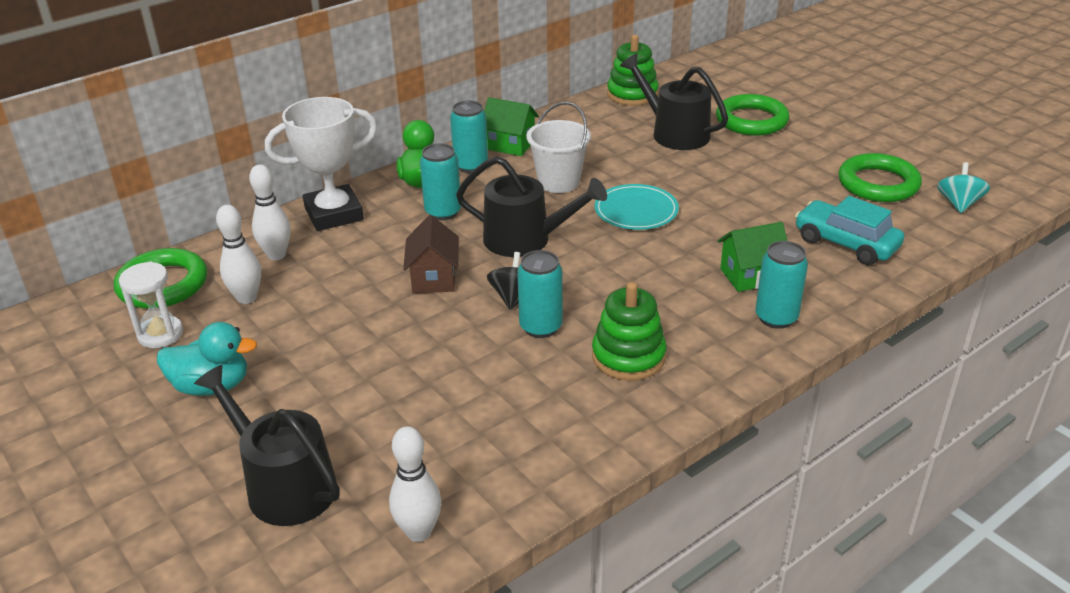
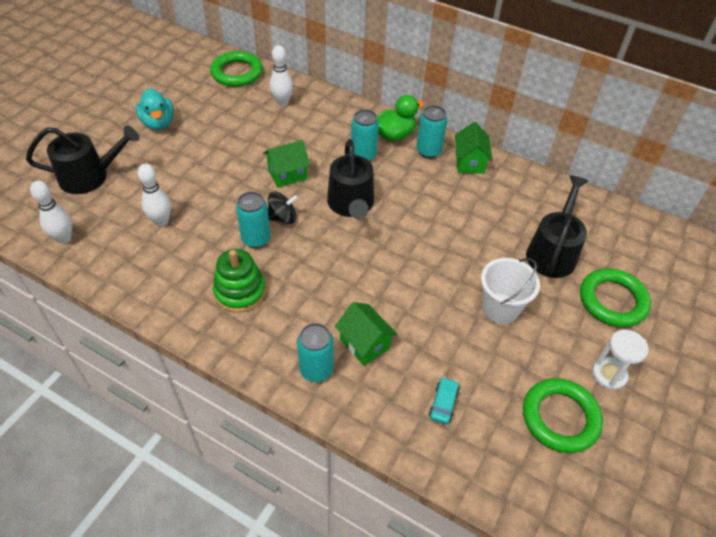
camera: 65 degrees right, 15 degrees up
white hourglass [119,261,183,348] -> white hourglass moved to [592,330,649,390]
black watering can [194,365,340,526] -> black watering can turned 60 degrees clockwise [26,125,139,194]
white bowling pin [216,205,261,304] -> white bowling pin moved to [137,164,171,226]
white trophy [265,97,377,231] -> none
brown house [403,215,459,293] -> green house [263,140,310,188]
white bucket [526,102,591,193] -> white bucket moved to [481,258,540,324]
turquoise plate [595,184,679,230] -> none
green stacking toy [607,35,659,106] -> none
turquoise car [795,196,904,265] -> turquoise car [429,377,459,424], size x0.52
turquoise spinning top [937,162,990,213] -> none

